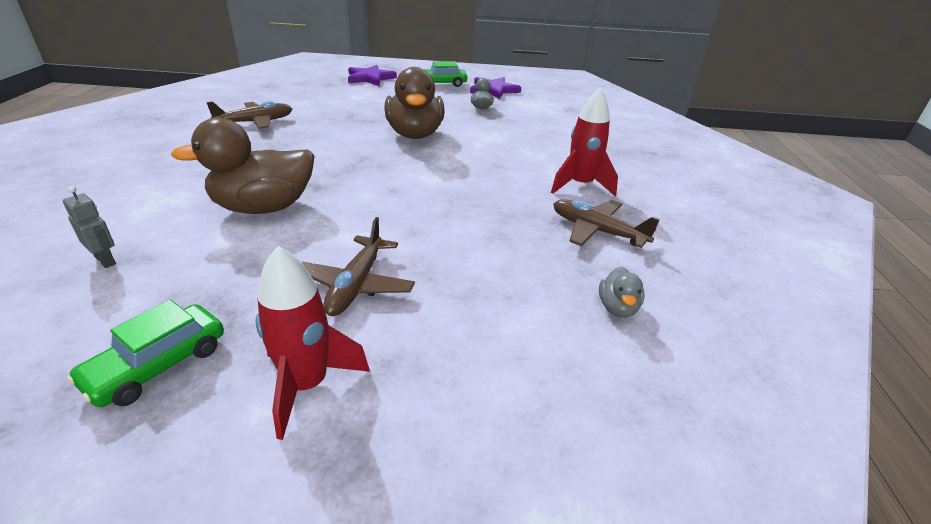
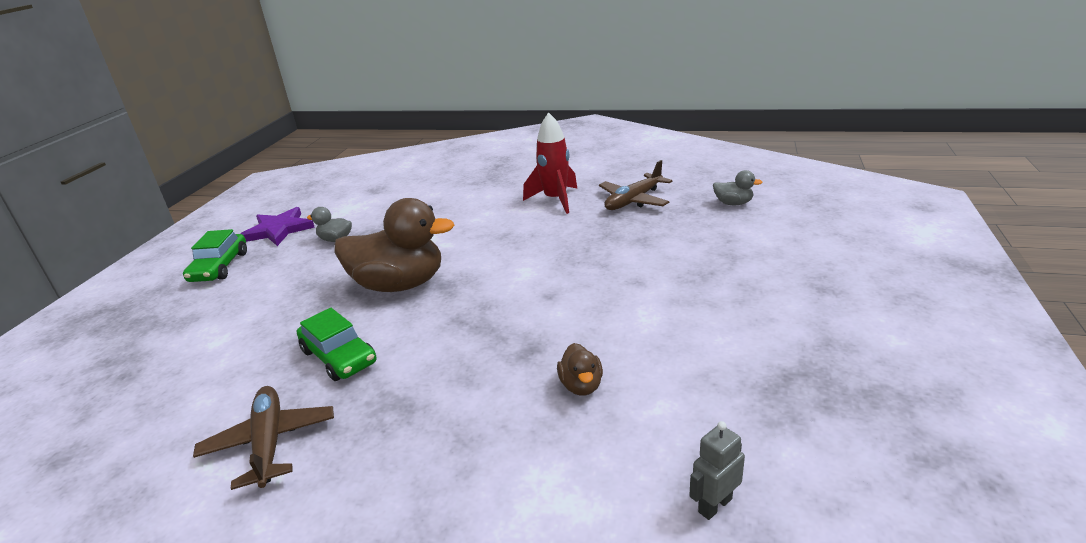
camera: 75 degrees left, 5 degrees down
green car [67,300,224,407] -> green car moved to [297,308,376,381]
brown duck [171,117,315,214] -> brown duck [557,343,603,396], size x0.44
red rocket [256,246,370,440] -> none
brown plane [301,217,415,316] -> none
purple star [348,65,397,86] -> none

